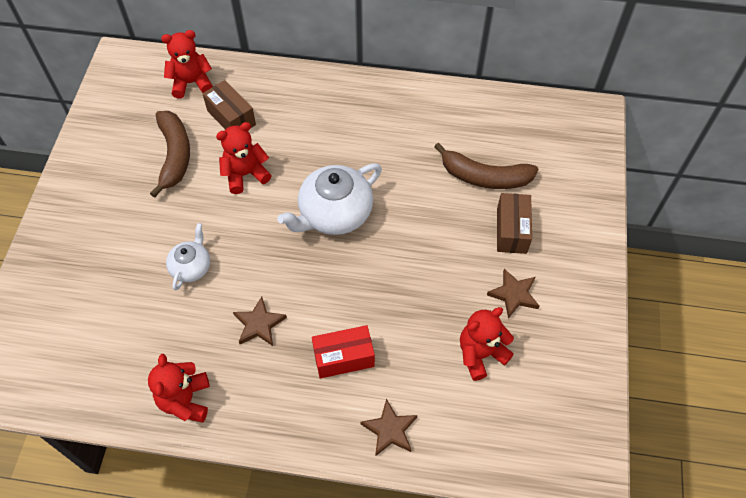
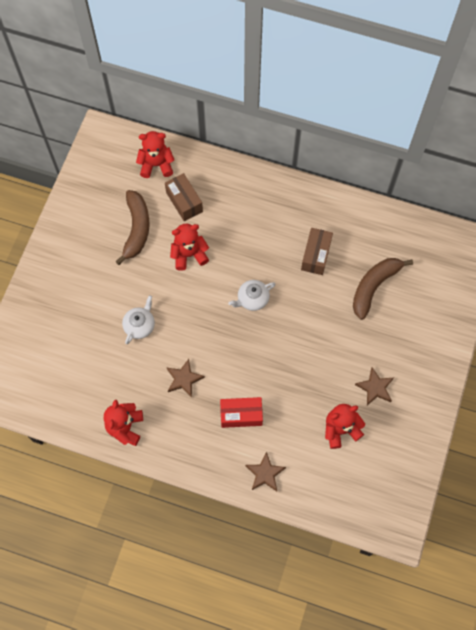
camera: 10 degrees right, 10 degrees up
white teapot [277,163,382,235] -> white teapot [228,280,276,311], size x0.56
brown banana [434,143,539,189] -> brown banana turned 105 degrees clockwise [353,258,413,320]
brown box [497,193,532,254] -> brown box moved to [301,228,333,275]

